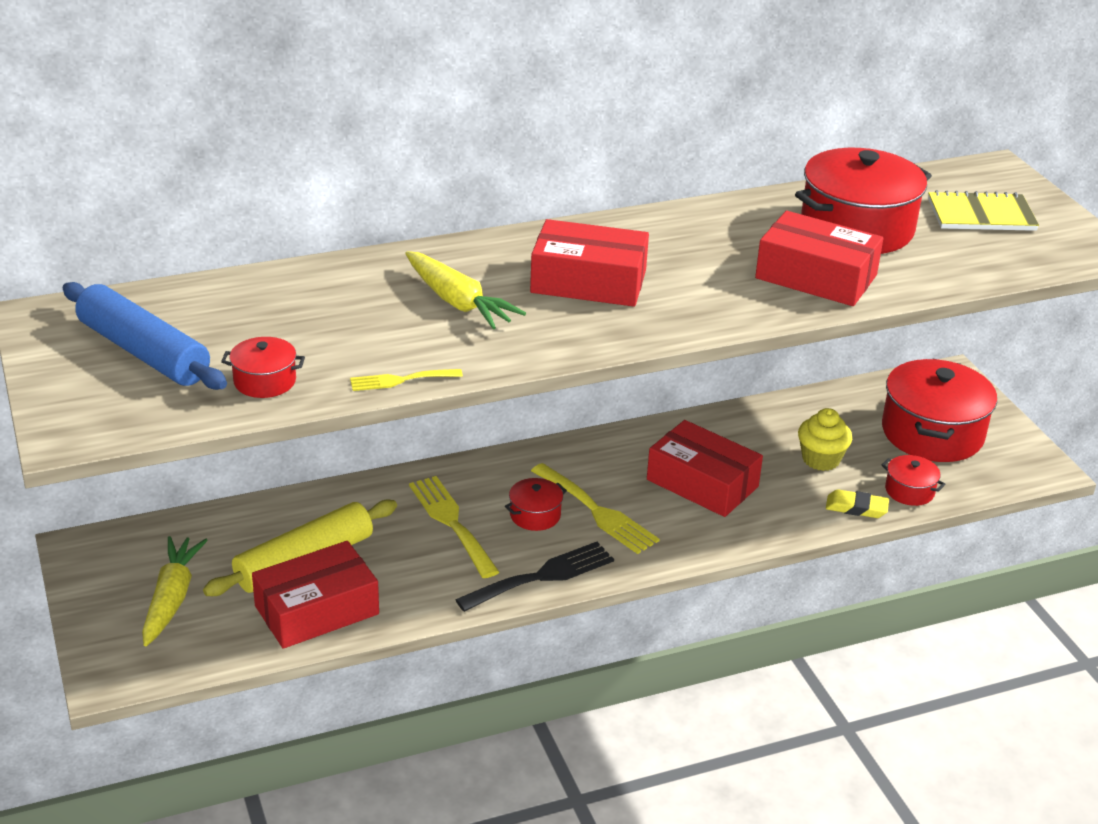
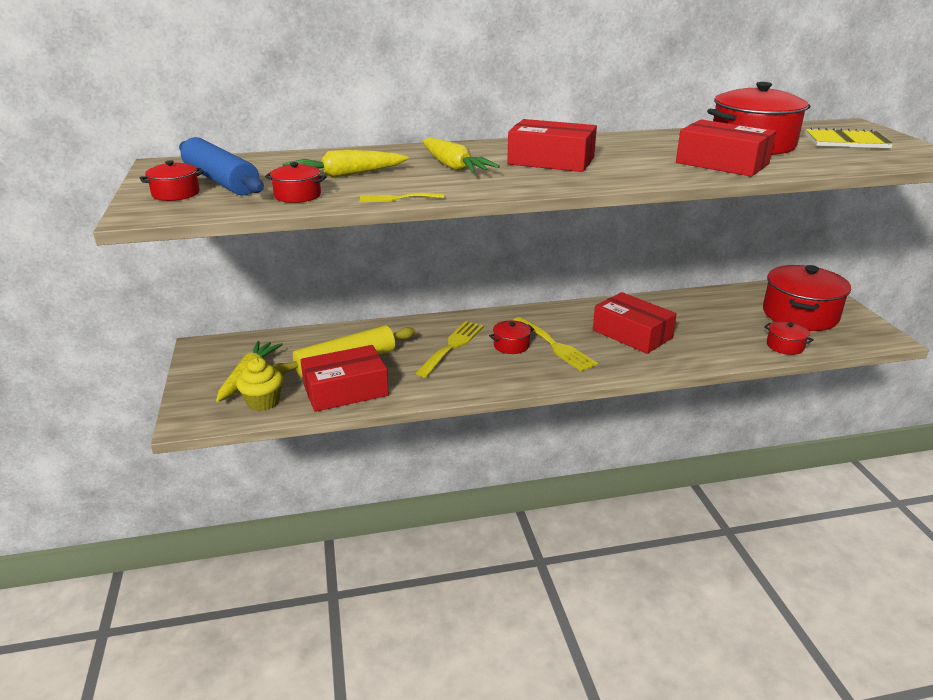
camera: 10 degrees right, 5 degrees down
yellow fork [409,476,499,578] -> yellow fork turned 45 degrees clockwise [415,321,484,377]
black fork [455,542,614,612] -> none
yellow cupcake [798,408,852,471] -> yellow cupcake moved to [236,358,283,411]
yellow eraser [826,489,889,518] -> none
none -> red pot [139,160,204,201]
none -> yellow carrot [282,150,409,178]

